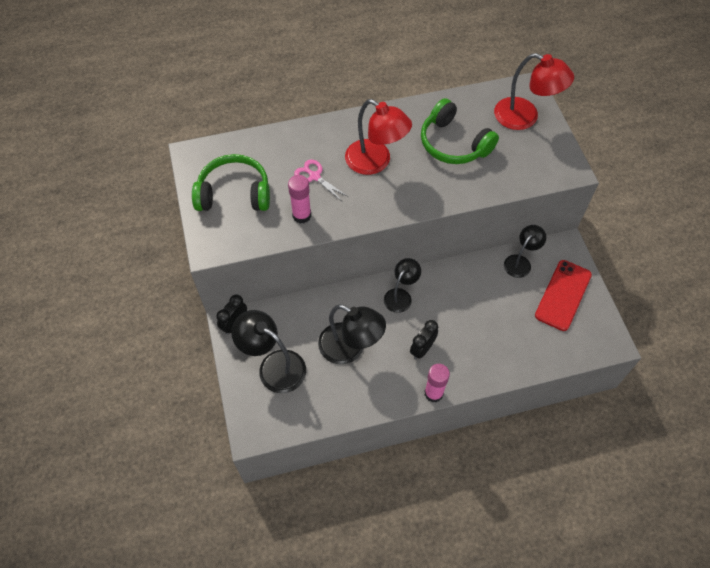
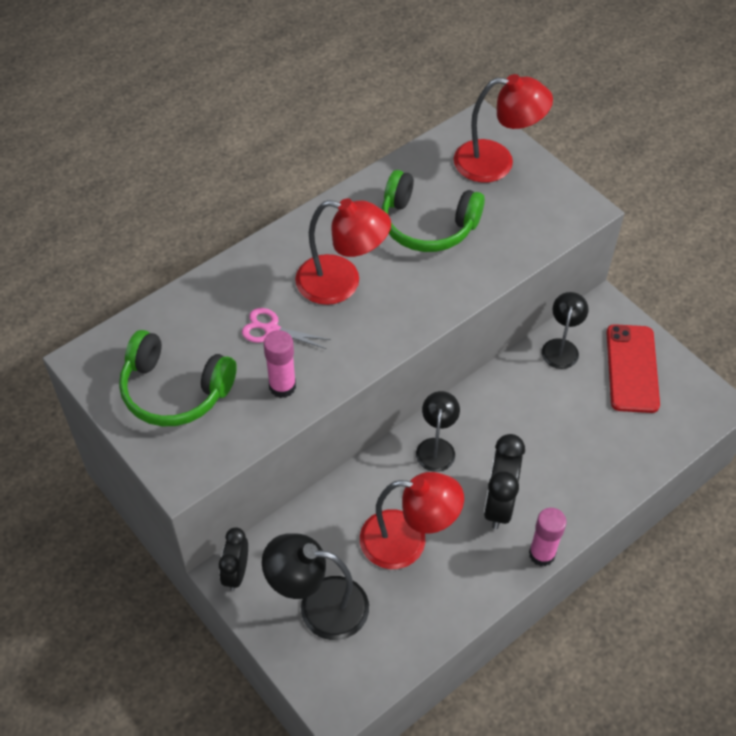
camera: 25 degrees left, 5 degrees down
green headphones [192,154,270,211] -> green headphones turned 135 degrees counterclockwise [119,330,237,426]
black lamp [318,304,386,364] -> red lamp [360,472,464,569]
black clock [410,320,438,359] -> black clock [484,434,525,529], size x1.52

